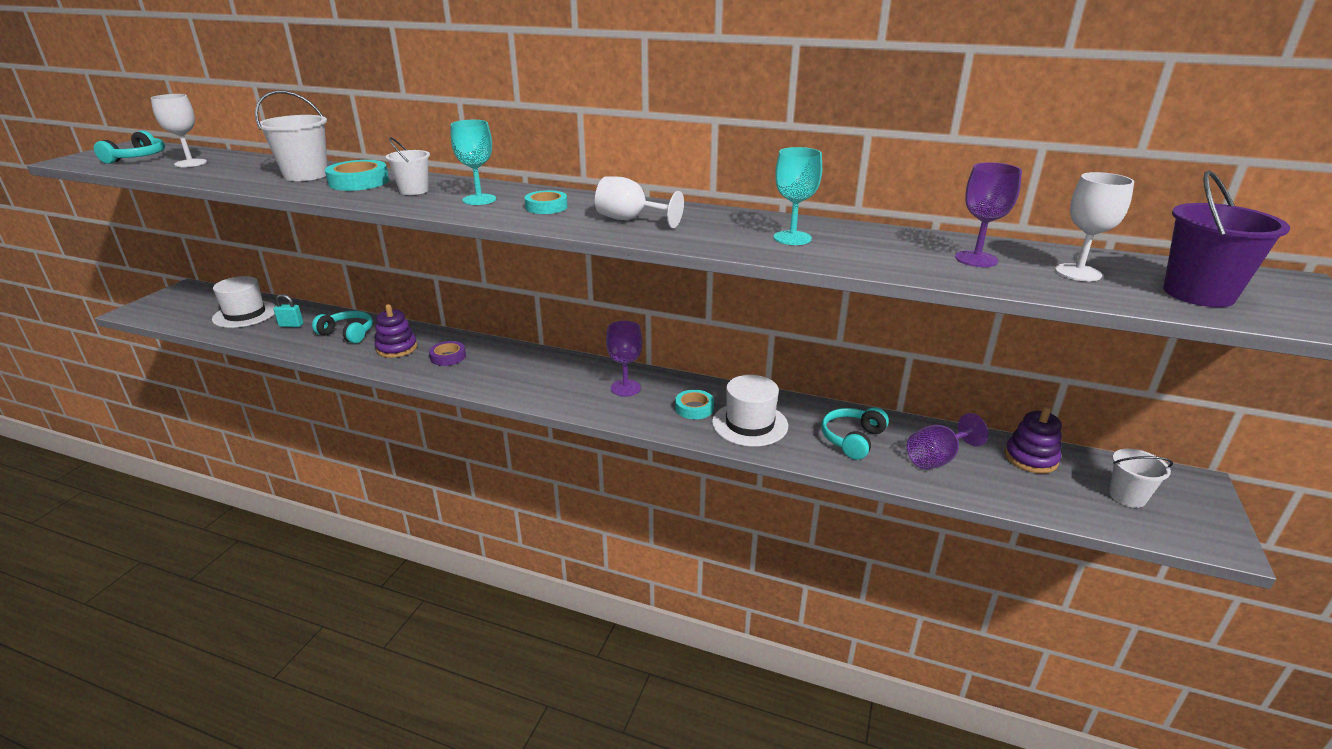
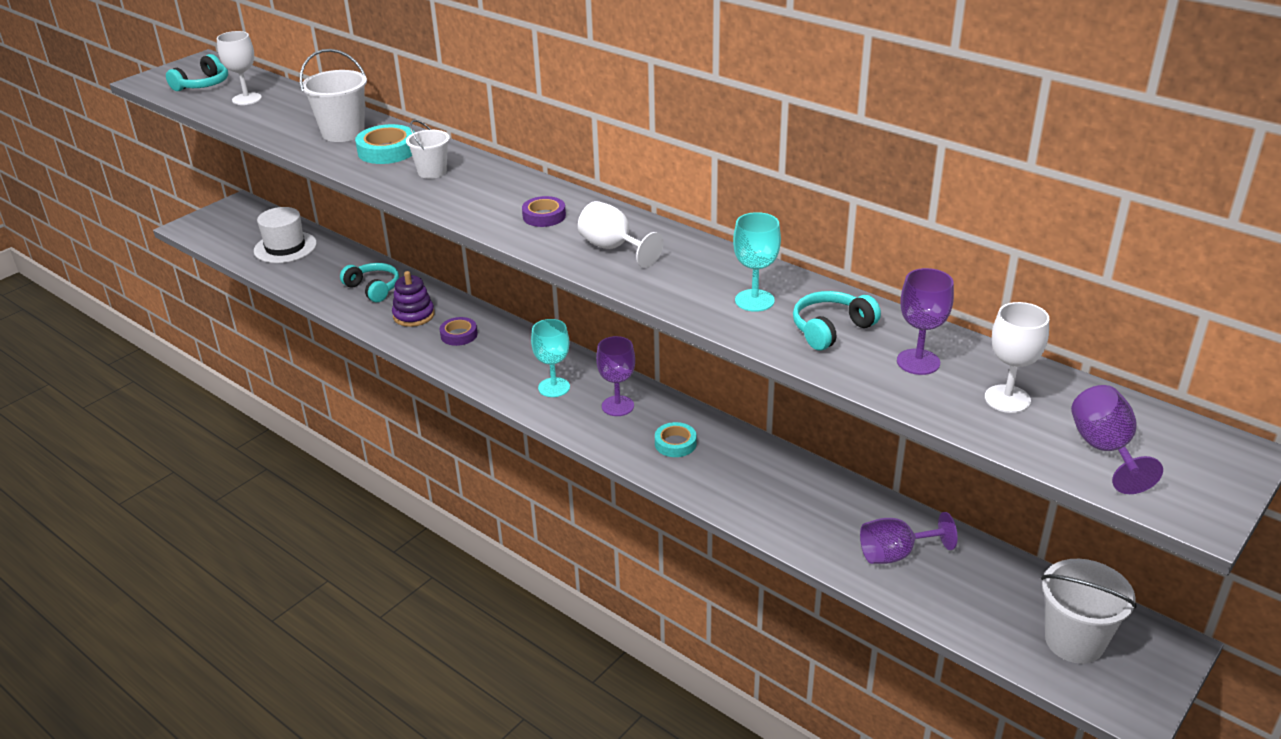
camera: 20 degrees right, 5 degrees up
turquoise padlock [273,294,303,327] -> none
turquoise goblet [451,120,496,205] -> turquoise goblet moved to [531,319,570,397]
turquoise tape [525,190,568,214] -> purple tape [522,196,566,227]
white hat [712,375,788,447] -> none
turquoise headphones [821,407,889,460] -> turquoise headphones moved to [793,291,881,350]
purple stacking toy [1005,406,1062,474] -> none
white bucket [1109,449,1173,508] -> white bucket [1041,559,1137,664], size x1.57
purple bucket [1163,170,1290,307] -> purple goblet [1071,385,1163,494]

